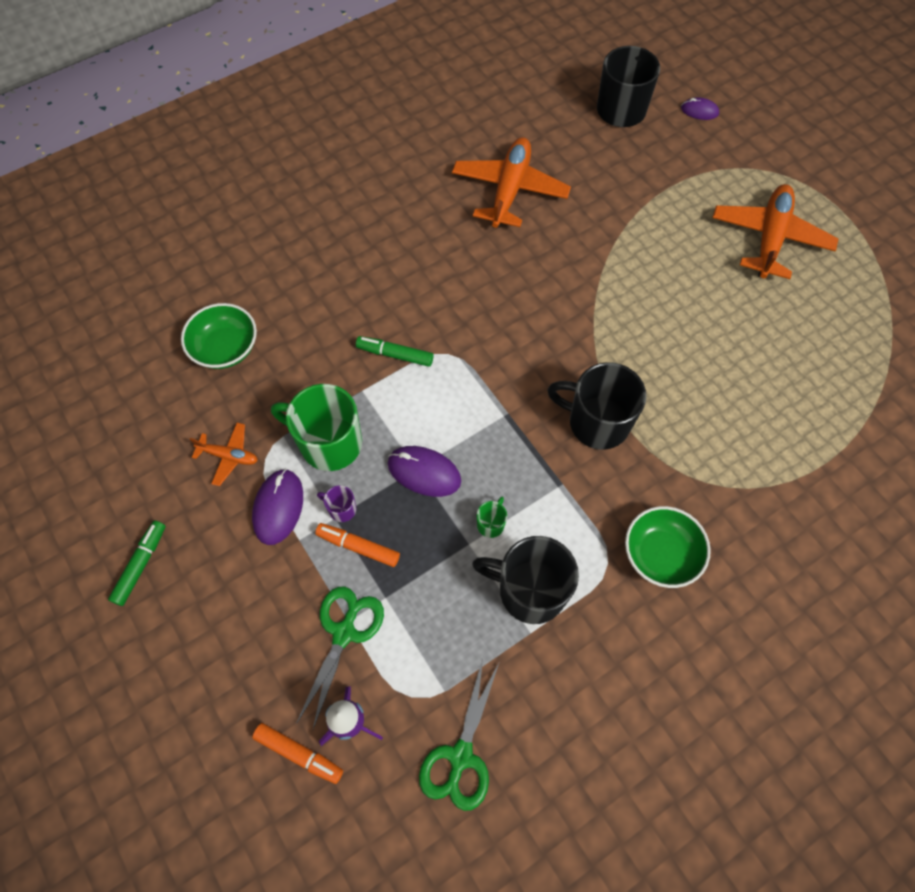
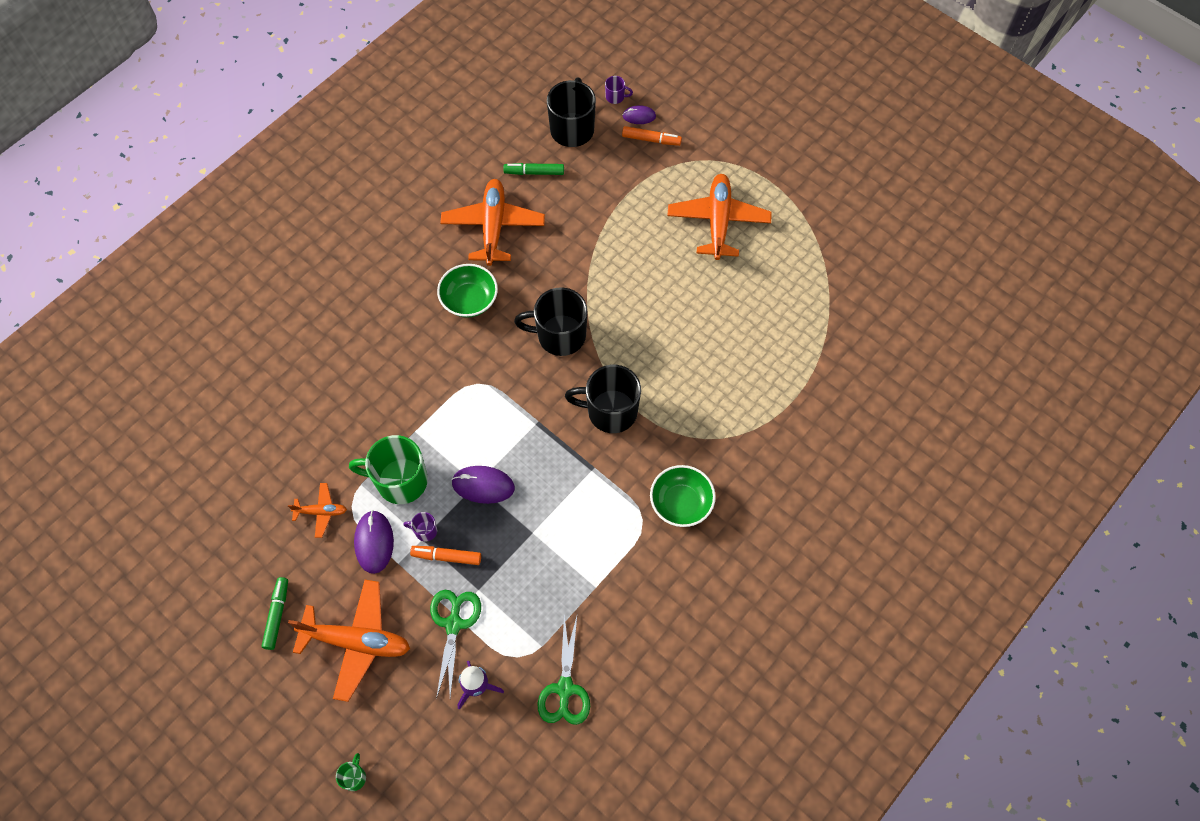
camera: 15 degrees left, 0 degrees up
green bowl [181,303,257,369] -> green bowl moved to [437,264,498,317]
orange marker [252,723,343,784] -> orange marker moved to [622,126,682,146]
green marker [356,336,434,367] -> green marker moved to [503,163,564,175]
black mug [472,536,579,624] -> black mug moved to [514,287,587,356]
green mug [477,497,507,538] -> green mug moved to [336,753,366,791]
none -> orange plane [288,580,410,702]
none -> purple mug [605,76,633,104]

